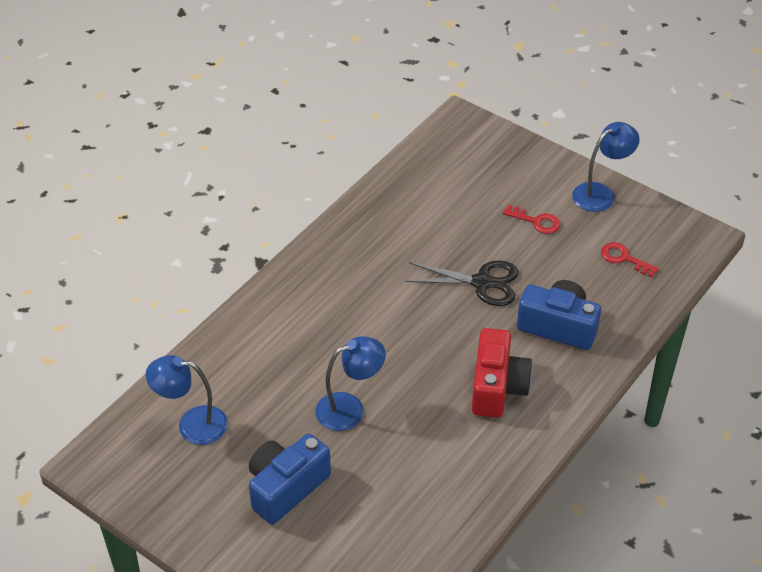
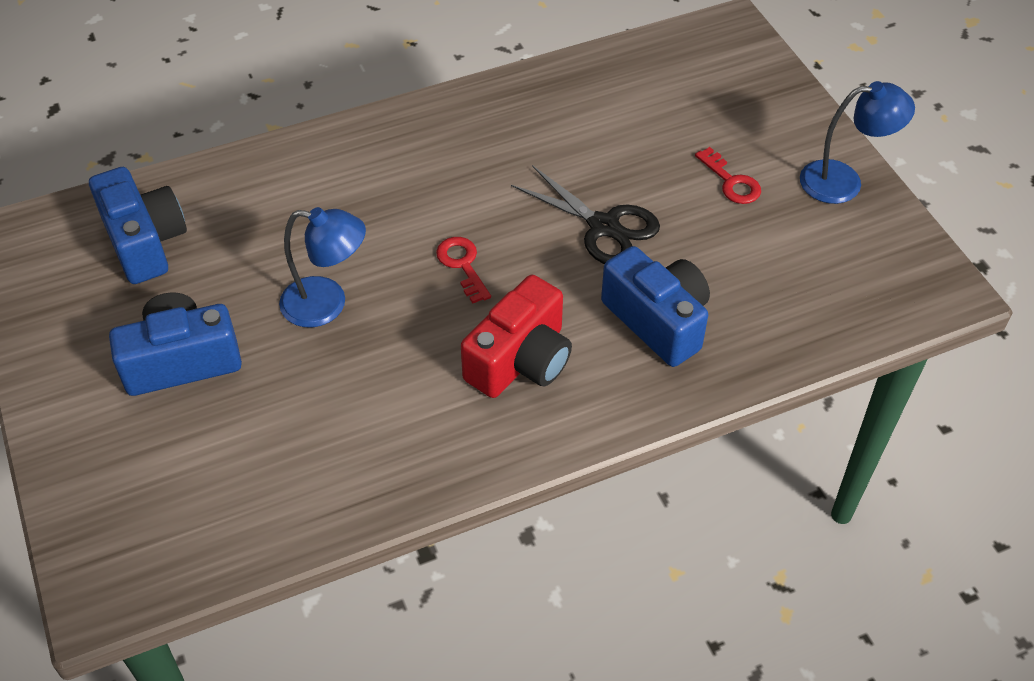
camera: 30 degrees right, 5 degrees up
blue lamp [146,355,228,445] -> blue camera [89,167,187,284]
red key [601,242,659,277] -> red key moved to [436,237,491,303]

